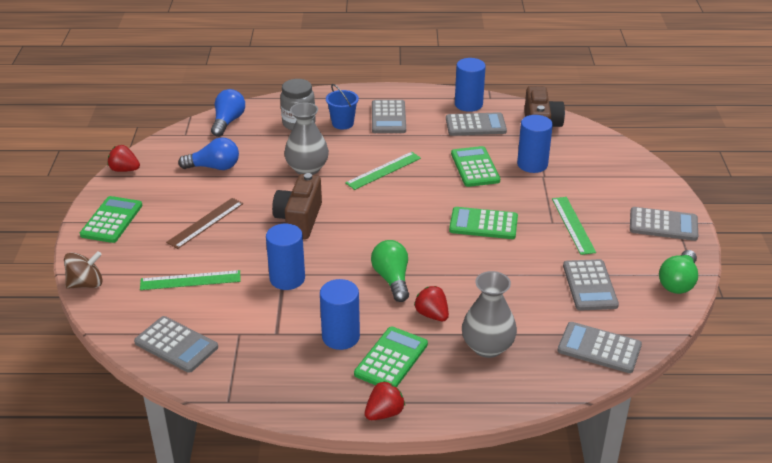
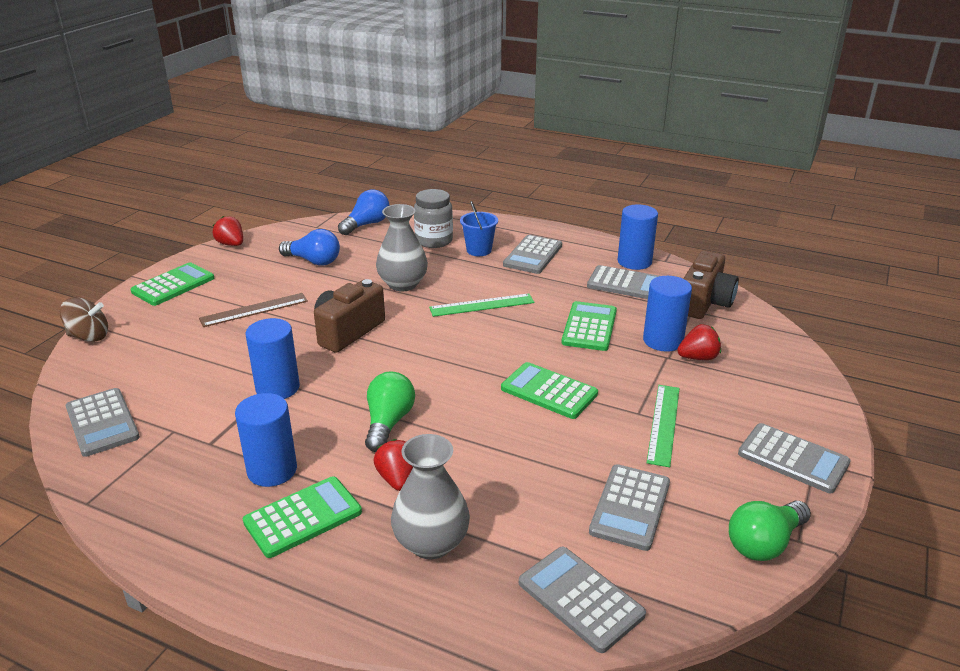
camera: 25 degrees right, 5 degrees down
green ruler [140,270,241,290] -> none
red strawberry [365,381,405,420] -> red strawberry moved to [677,324,721,360]

